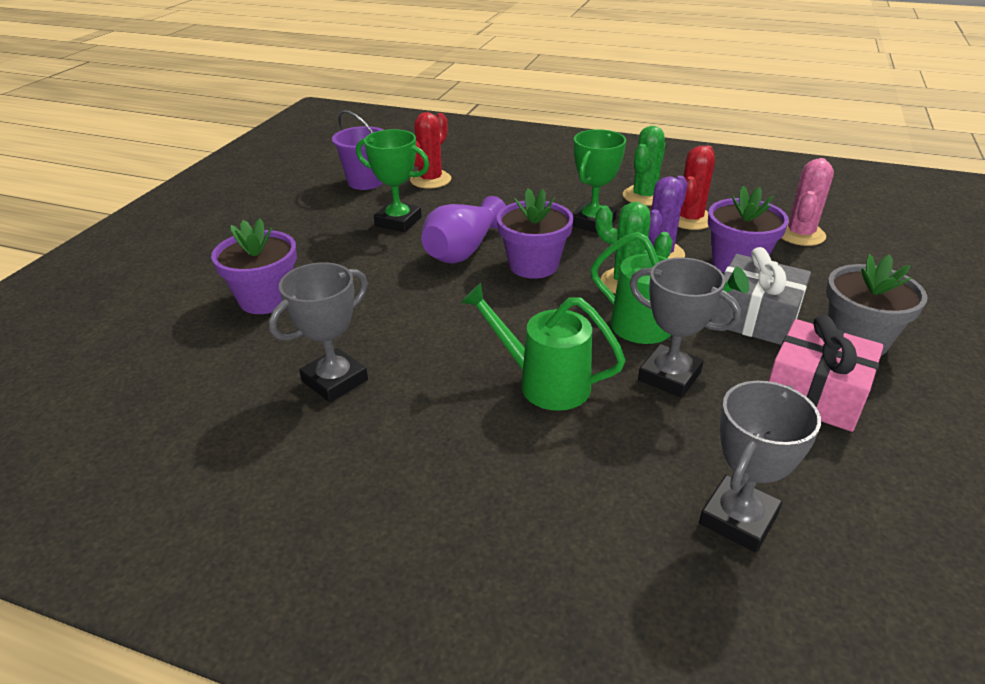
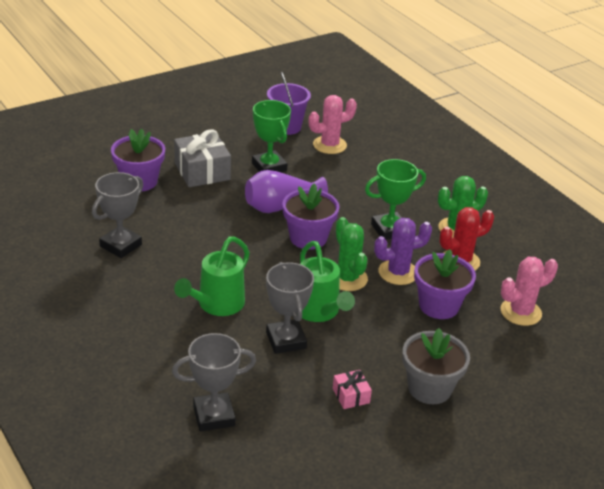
camera: 35 degrees right, 0 degrees up
grey trophy [269,262,368,402] -> grey trophy turned 45 degrees counterclockwise [92,172,143,258]
red cactus [410,112,451,189] -> pink cactus [309,95,357,154]
green watering can [461,283,626,411] -> green watering can turned 120 degrees counterclockwise [174,236,250,316]
grey gift [710,247,811,345] -> grey gift moved to [174,129,231,187]
pink gift [769,315,884,432] -> pink gift [333,370,372,409], size x0.51

